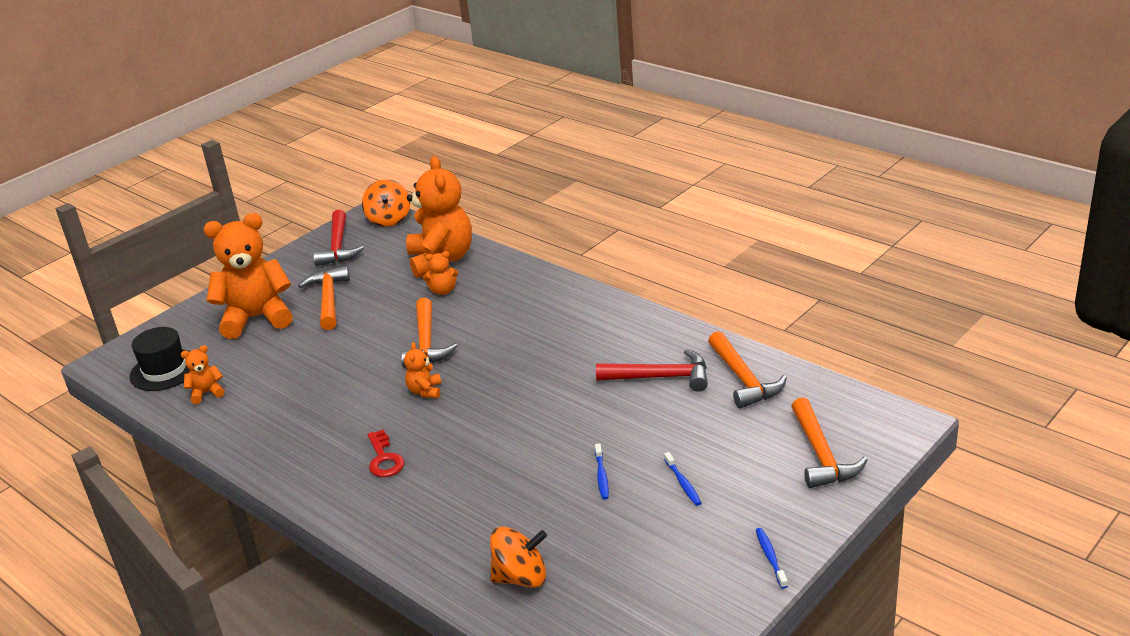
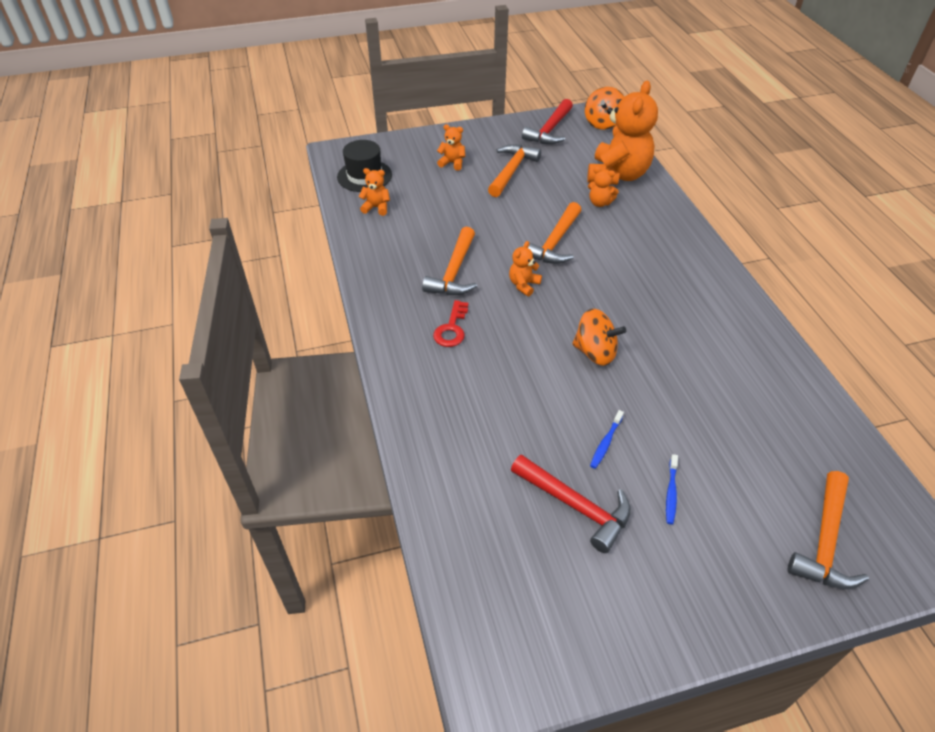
camera: 30 degrees right, 15 degrees up
orange teddy bear [204,213,293,339] -> orange teddy bear [437,124,465,171], size x0.43
orange spinning top [490,527,547,588] -> orange spinning top moved to [572,309,626,366]
red hammer [596,349,708,392] -> red hammer moved to [511,454,631,553]
orange hammer [708,331,787,408] -> orange hammer moved to [422,227,477,295]
blue toothbrush [756,528,788,589] -> none

